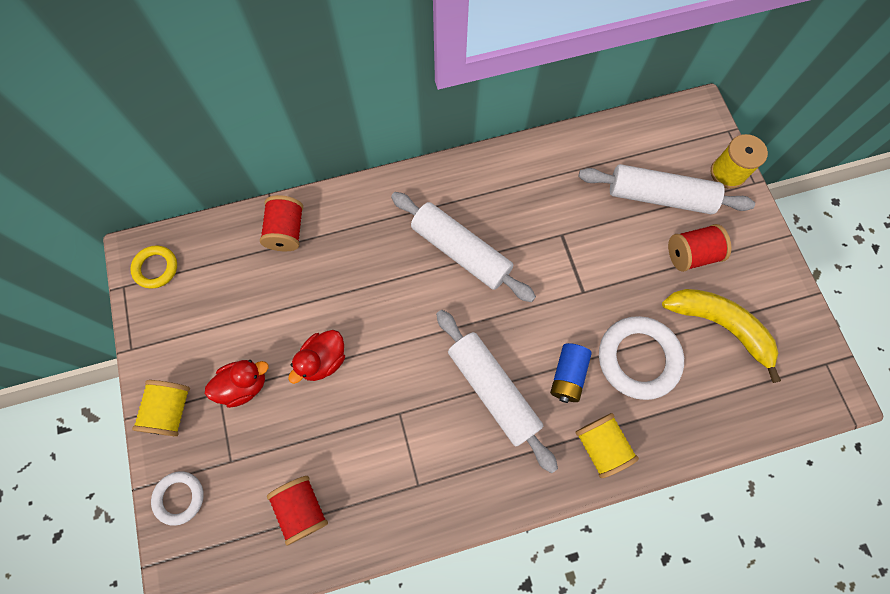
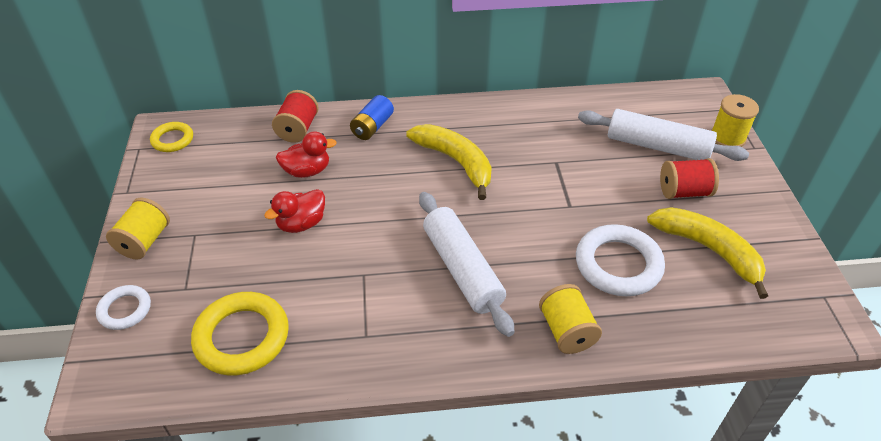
camera: 10 degrees right, 25 degrees down
red duck [205,360,269,408] -> red duck moved to [276,131,337,178]
red spool [267,476,328,545] -> yellow ring [191,292,289,375]
white rolling pin [391,192,536,302] -> yellow banana [406,124,492,200]
blue battery [550,343,592,403] -> blue battery moved to [350,95,394,140]

